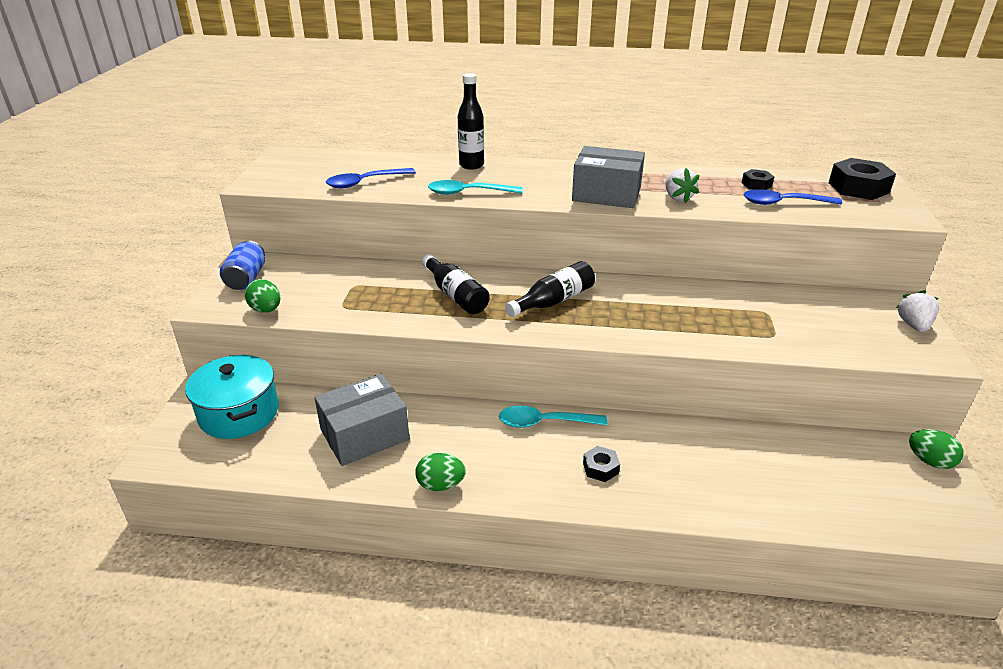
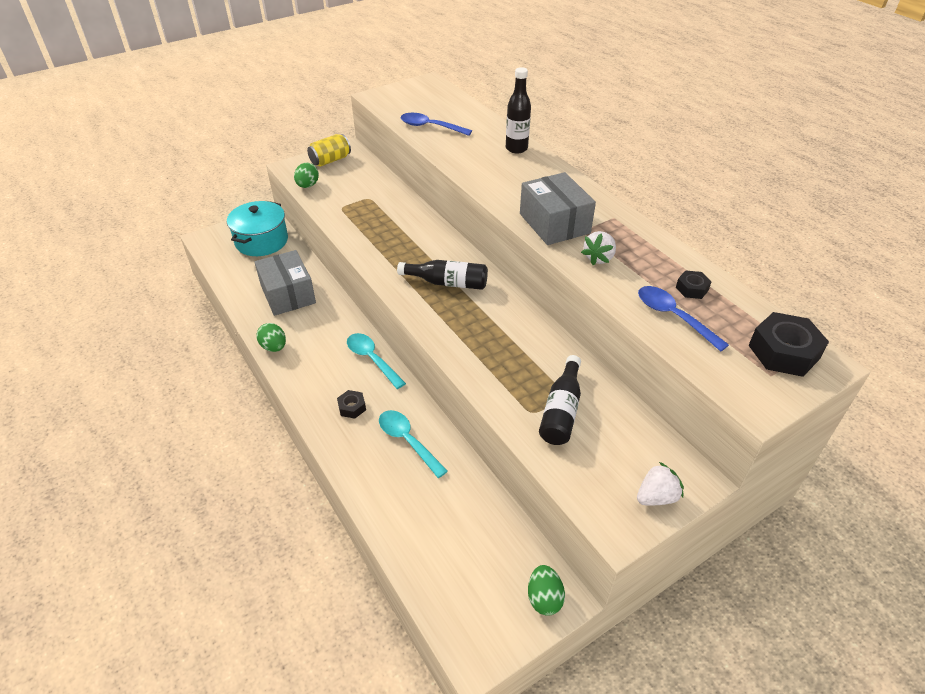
camera: 50 degrees right, 10 degrees up
blue can [220,241,265,290] -> yellow can [307,134,351,167]
grey box [314,374,410,466] -> grey box turned 45 degrees clockwise [255,250,316,316]
black bottle [422,254,490,314] -> black bottle moved to [539,355,581,445]
turquoise spoon [428,180,523,195] -> turquoise spoon moved to [379,410,448,478]

